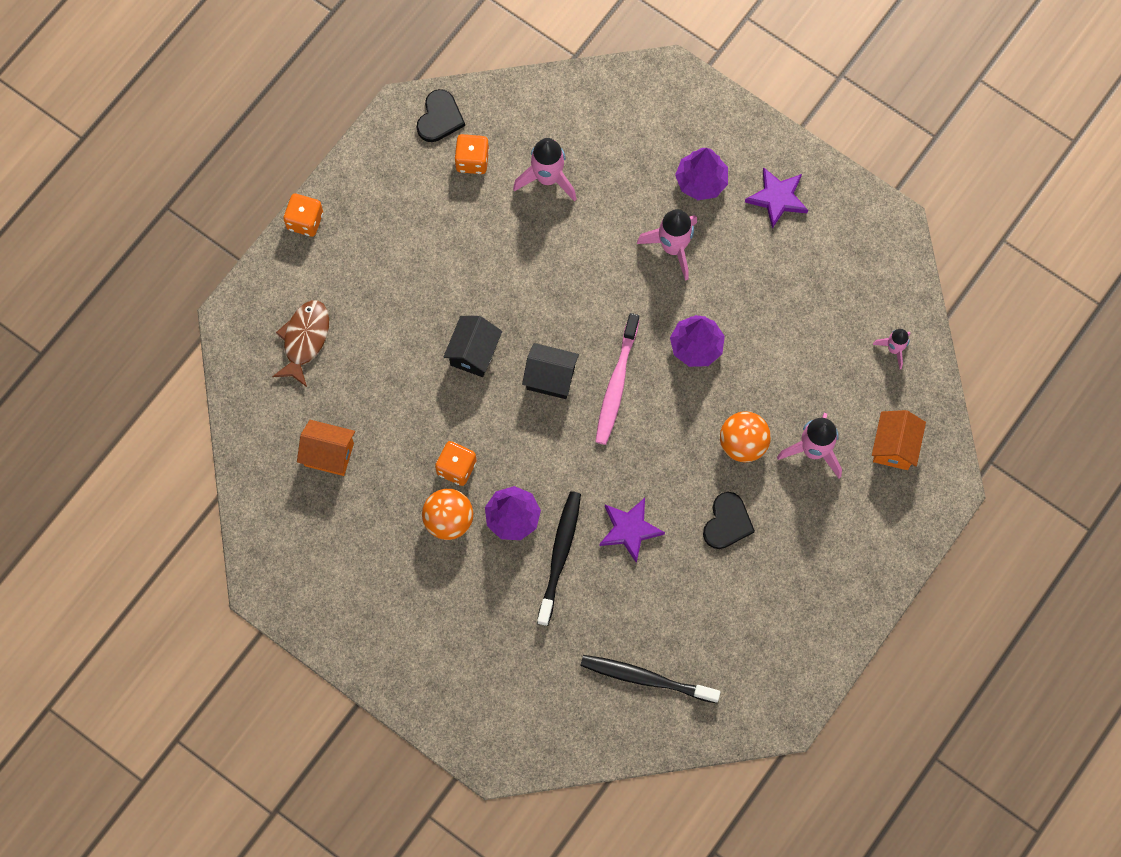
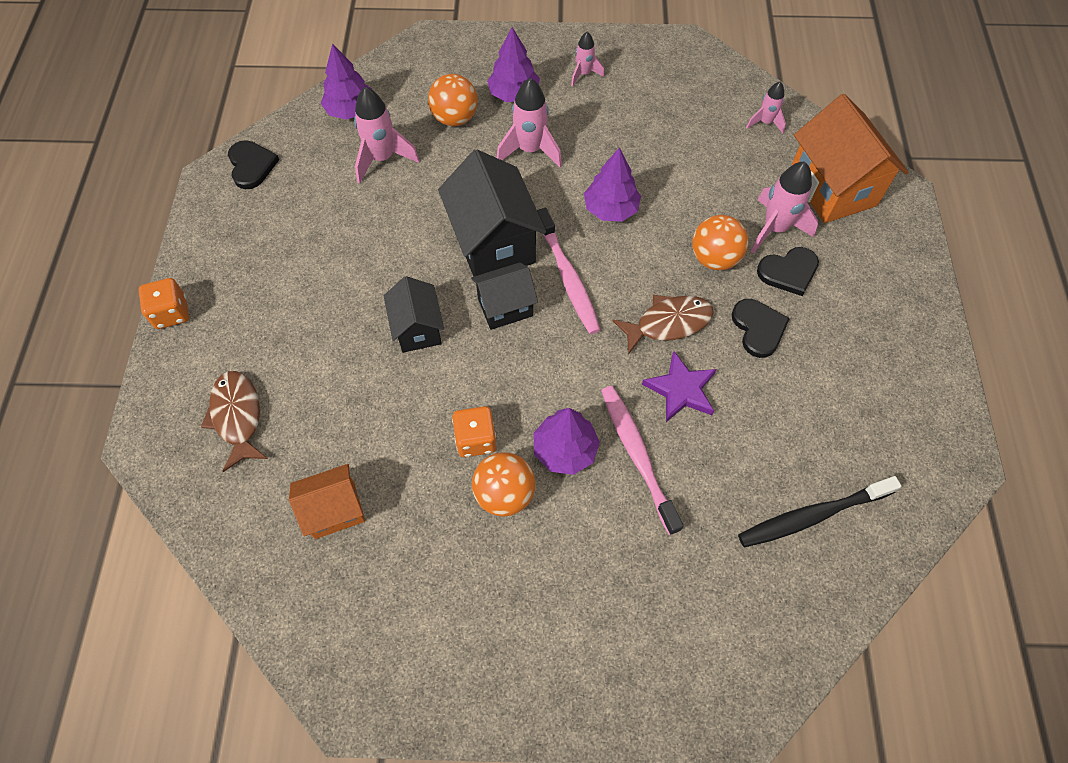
camera: 35 degrees left, 10 degrees down
orange dice [454,134,489,174] -> none
black toothbrush [537,491,581,626] -> pink toothbrush [601,386,683,535]
purple star [745,167,808,229] -> pink rocket [571,32,604,87]
orange house [872,410,926,470] -> orange house [791,94,909,223], size x1.69
none -> purple tree [321,43,372,120]
none -> orange ball [428,74,478,126]
none -> black house [438,149,546,277]
none -> brown fish [612,295,714,355]
none -> black heart [757,247,819,296]

